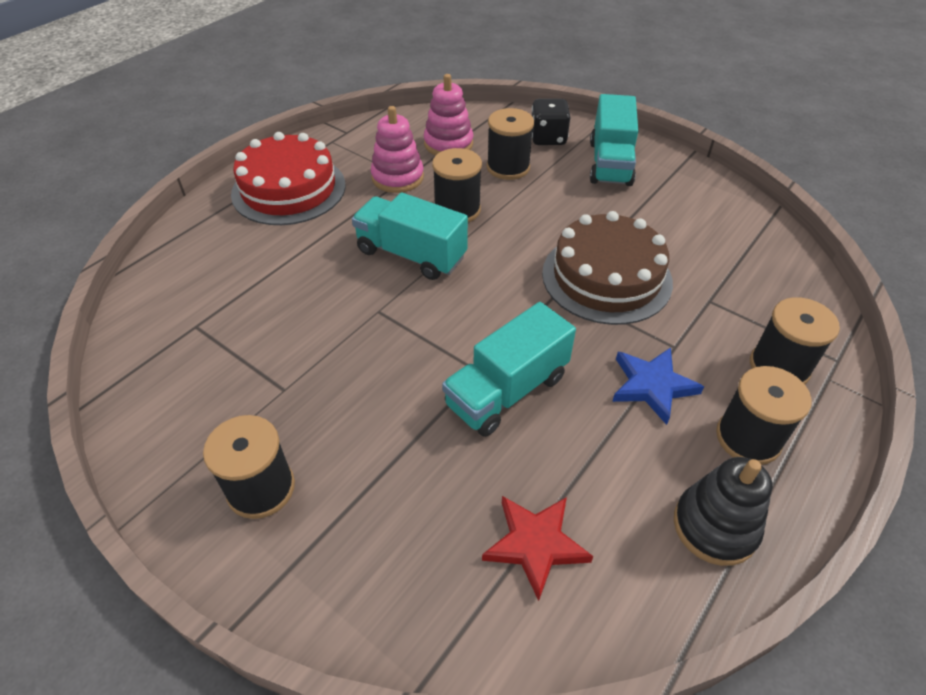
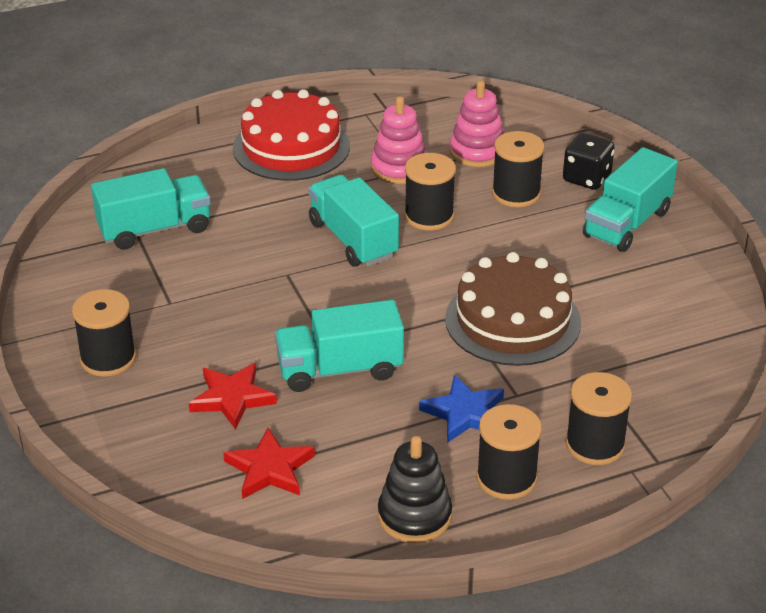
camera: 30 degrees right, 10 degrees down
none -> turquoise truck [91,168,211,250]
none -> red star [189,363,277,430]

